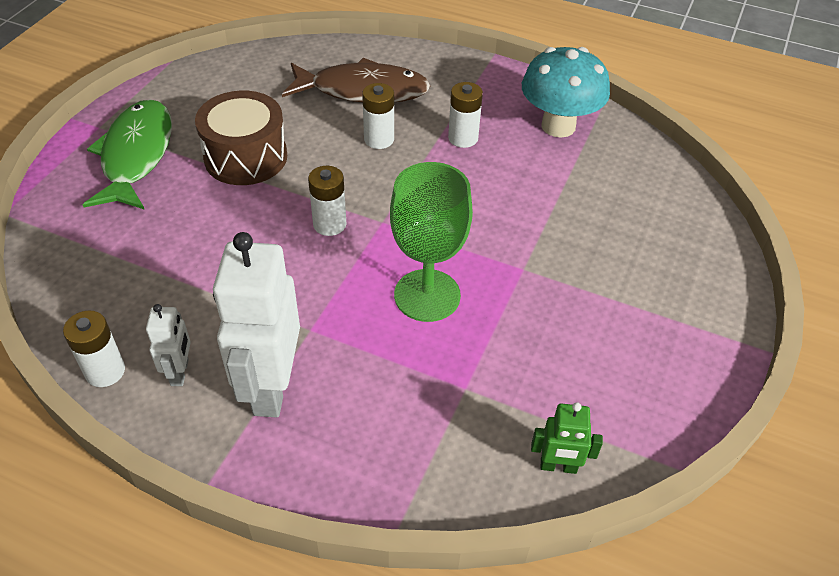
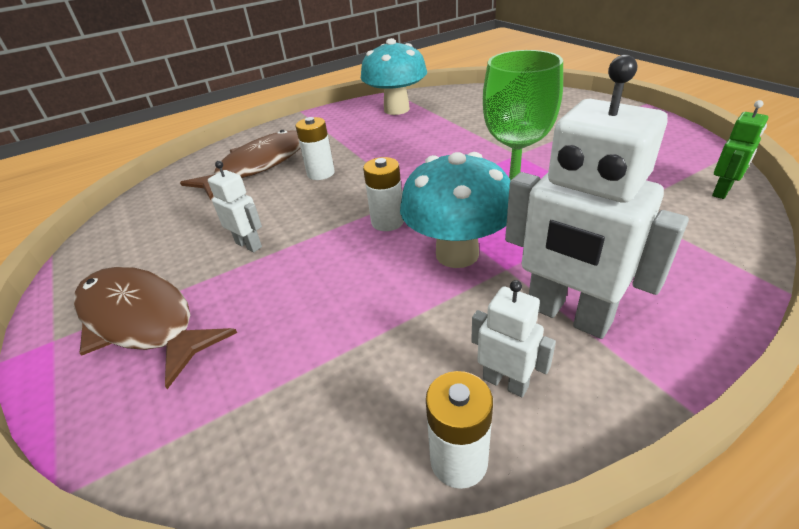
camera: 50 degrees left, 10 degrees down
green fish [83,99,172,210] -> brown fish [74,267,237,389]
brown drum [195,91,287,185] -> white robot [208,161,262,252]
white battery [448,82,483,148] -> none
none -> turquoise mushroom [400,152,510,268]

